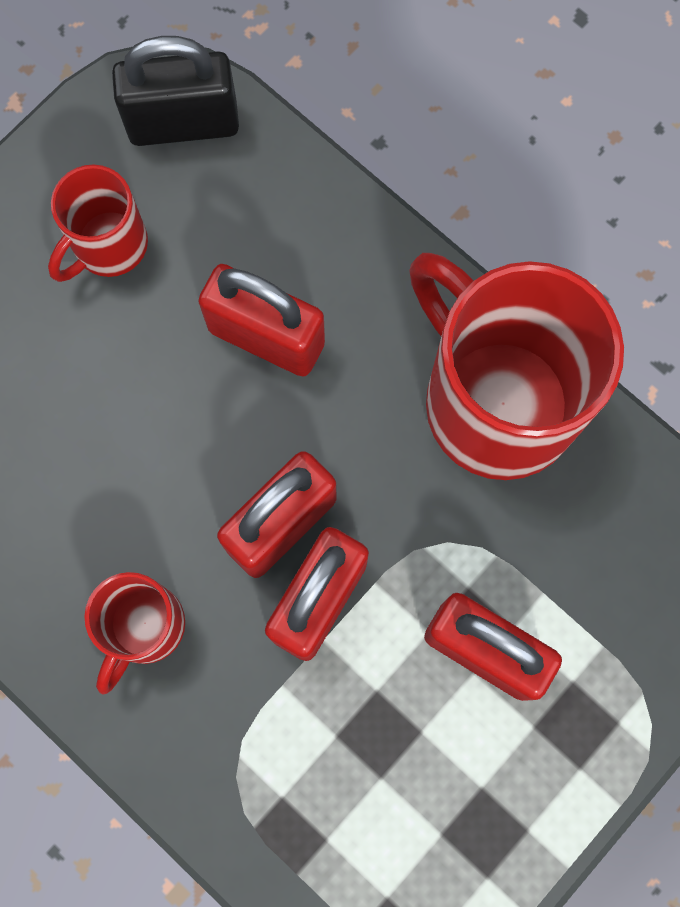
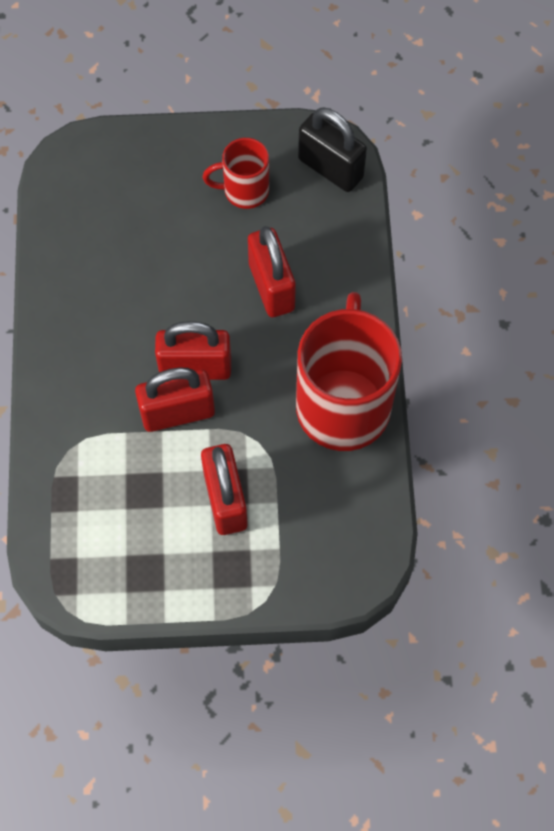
camera: 45 degrees right, 10 degrees down
red mug [84,572,185,695] -> none

